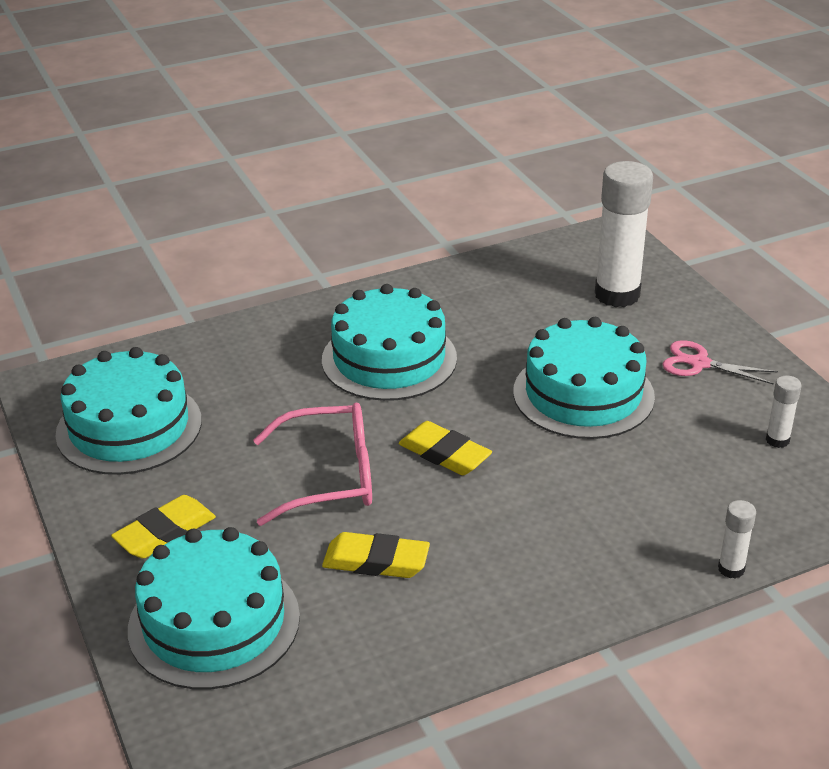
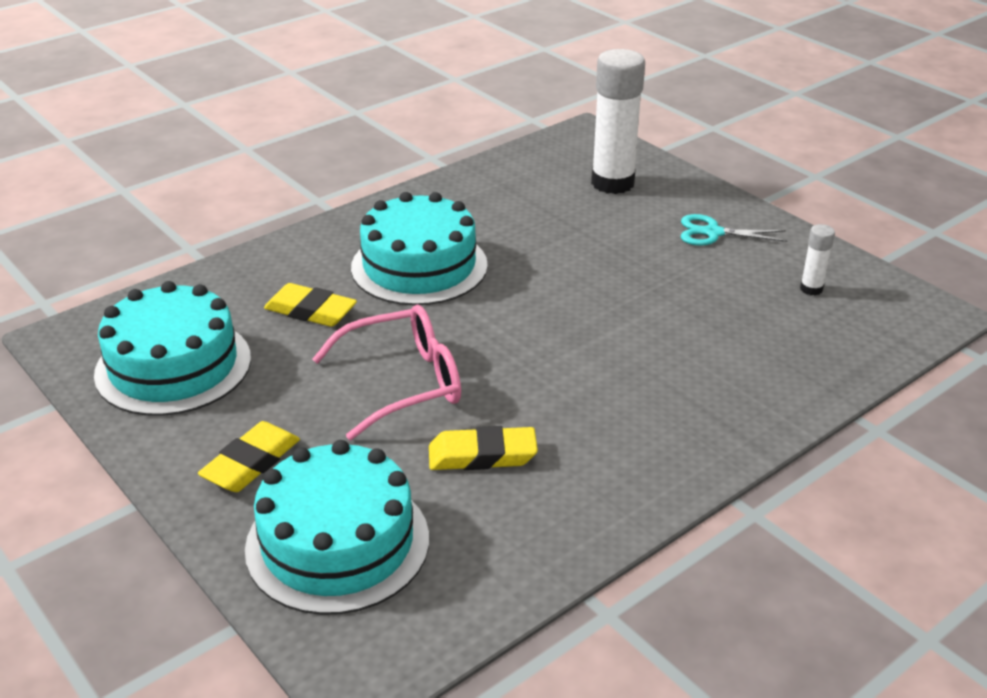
camera: 15 degrees left, 0 degrees up
yellow eraser [399,421,492,475] -> yellow eraser moved to [264,283,357,327]
turquoise cake [513,317,655,439] -> none
pink scissors [662,340,778,385] -> turquoise scissors [681,214,787,246]
white glue stick [718,500,756,579] -> none

